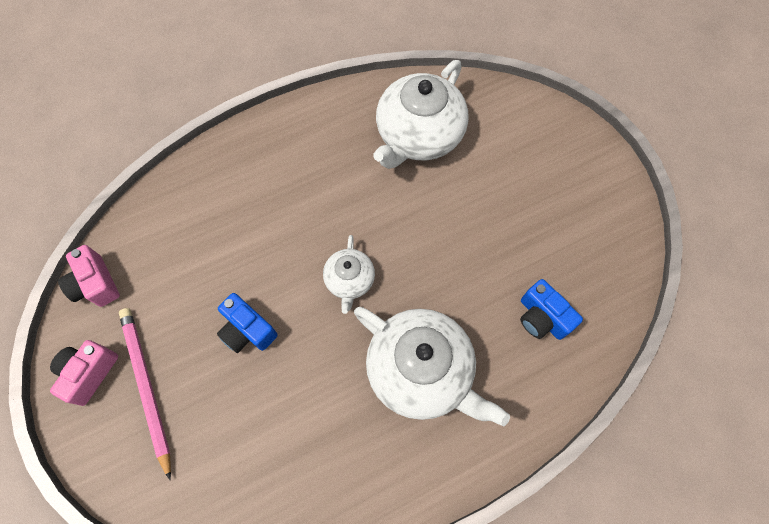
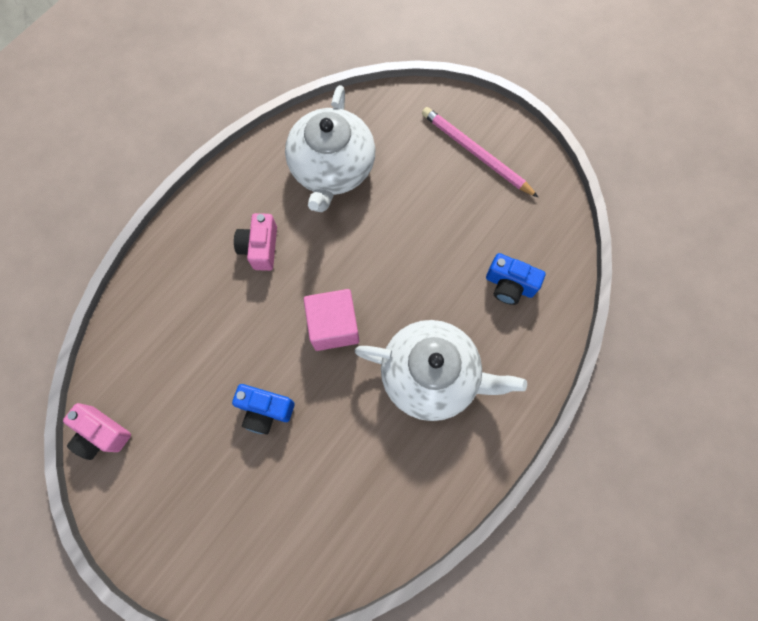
camera: 25 degrees left, 5 degrees up
pink camera [50,340,118,406] -> pink camera moved to [234,213,277,271]
pink pencil [119,308,171,480] -> pink pencil moved to [422,107,538,197]
white teapot [323,235,375,314] -> pink cube [303,289,359,351]

